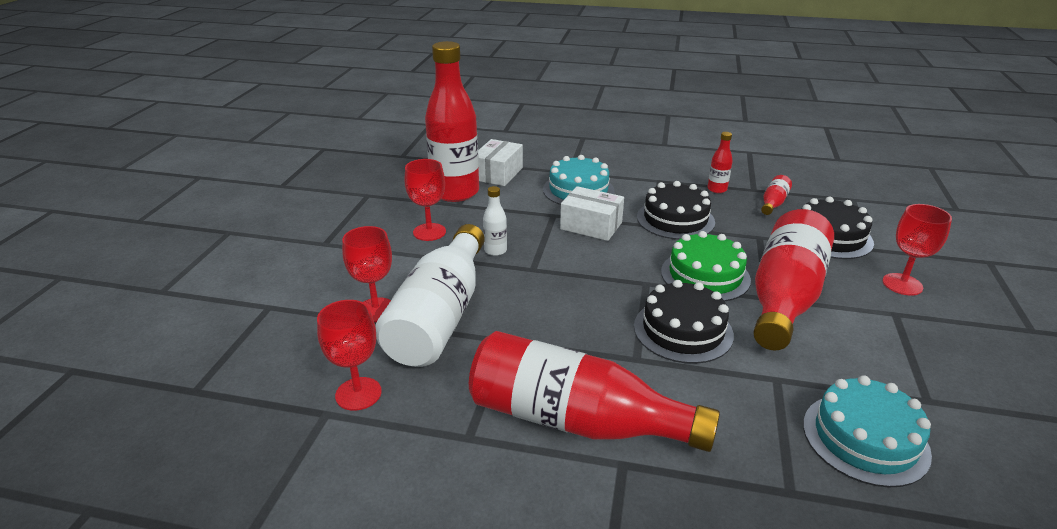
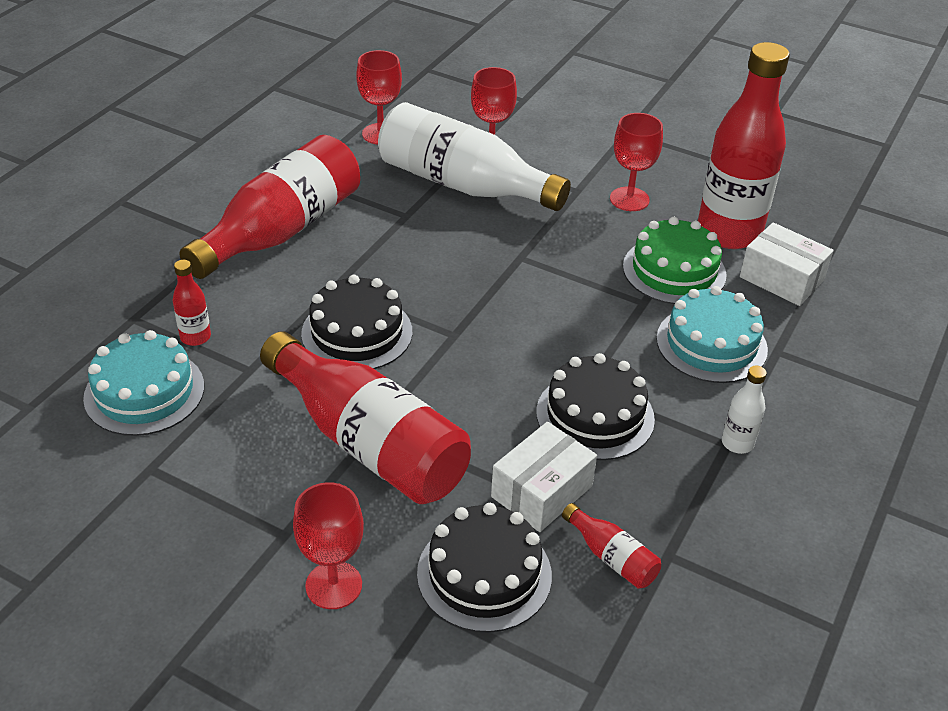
camera: 105 degrees right, 10 degrees up
white bottle [483,186,507,256] -> white bottle moved to [722,366,767,454]
white box [560,186,624,241] -> white box moved to [491,422,597,532]
green cake [661,231,751,301] -> green cake moved to [623,217,727,304]
red bottle [708,132,733,193] -> red bottle moved to [173,260,211,346]

